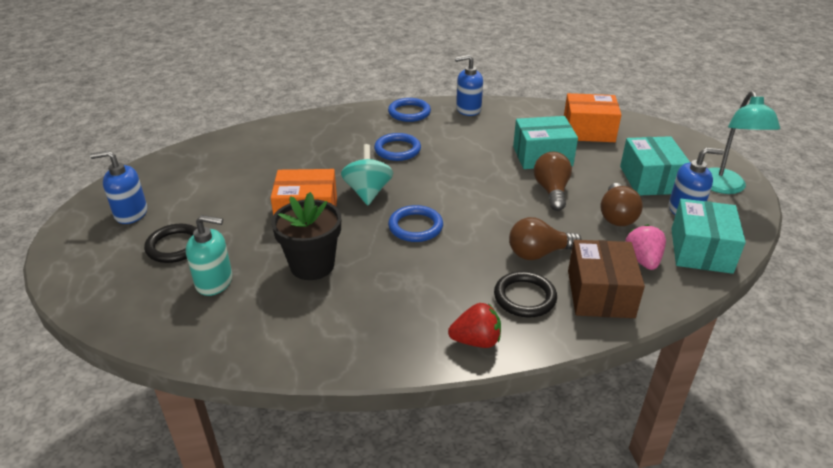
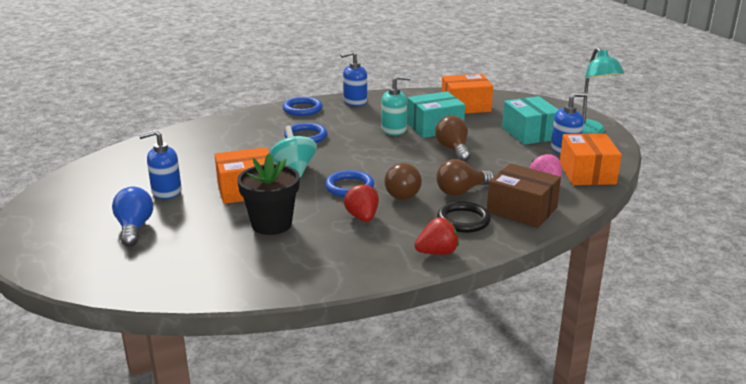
camera: 15 degrees left, 10 degrees down
blue soap dispenser [90,150,147,224] -> blue soap dispenser moved to [139,130,182,199]
black ring [144,224,197,263] -> blue light bulb [112,187,153,247]
turquoise soap dispenser [186,215,232,296] -> turquoise soap dispenser moved to [381,75,411,135]
brown box [568,240,645,318] -> brown box turned 45 degrees counterclockwise [487,163,561,228]
brown light bulb [600,183,643,226] -> brown light bulb moved to [384,163,422,200]
turquoise box [671,199,746,274] -> orange box [560,133,622,185]
none -> red strawberry [344,183,379,222]

